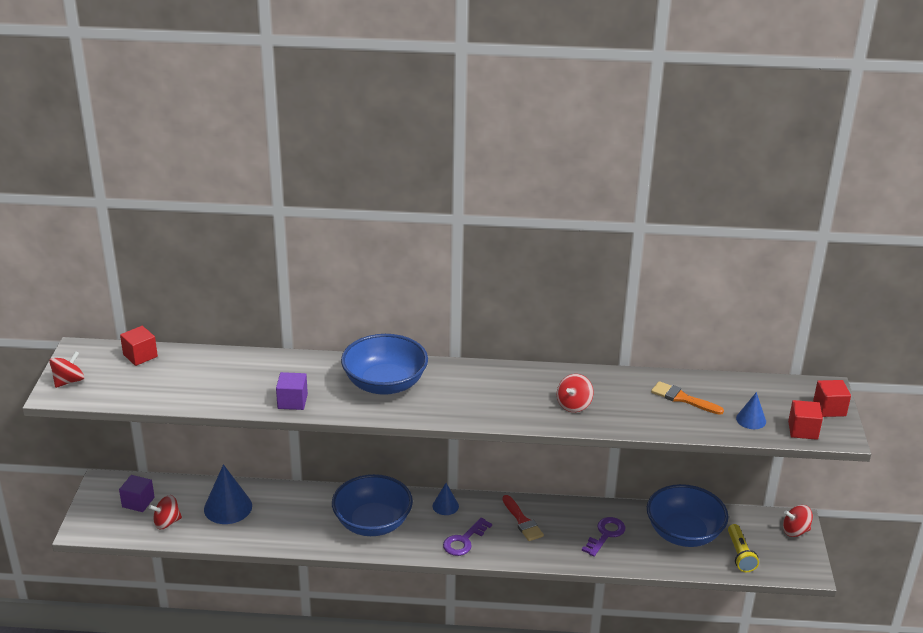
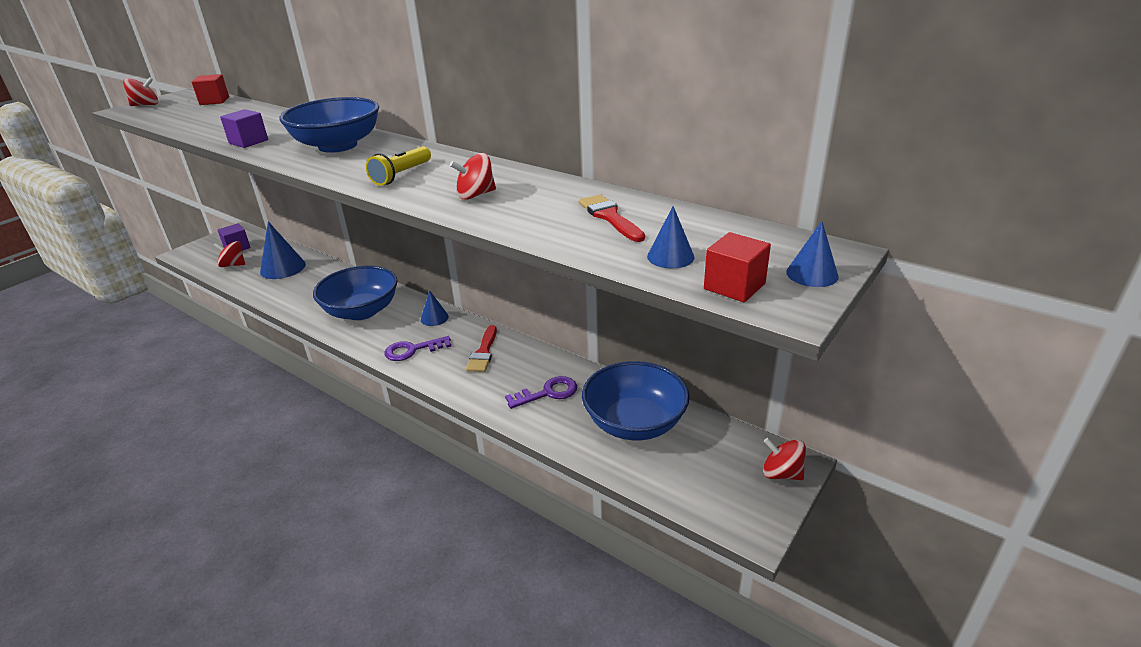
camera: 35 degrees right, 0 degrees up
orange brush [651,381,724,415] -> red brush [579,194,645,242]
yellow flashlight [728,524,759,572] -> yellow flashlight moved to [366,146,431,186]
red cube [813,380,851,417] -> blue cone [786,221,839,287]

